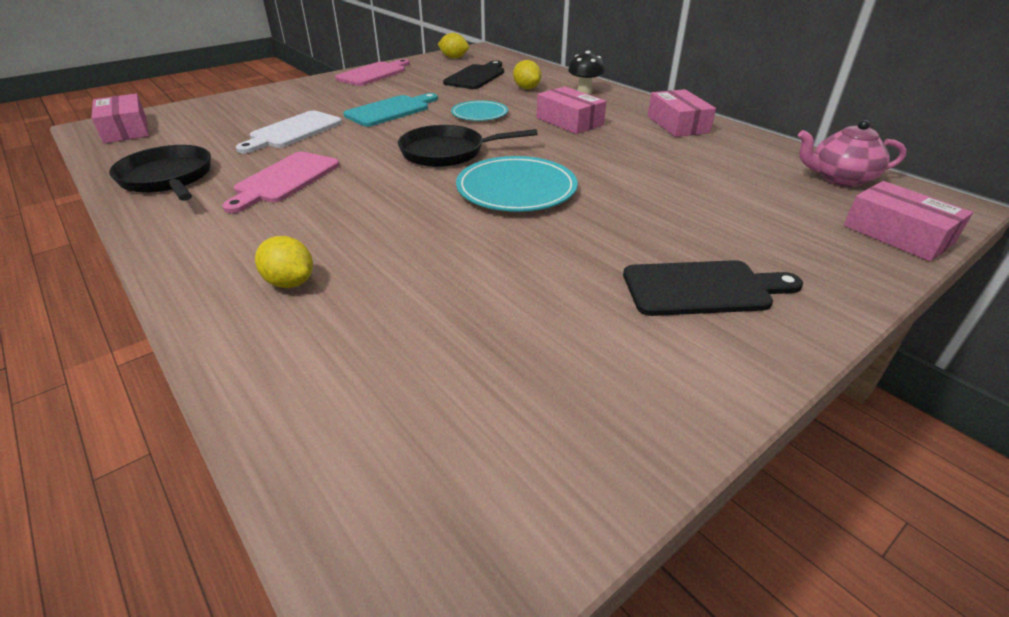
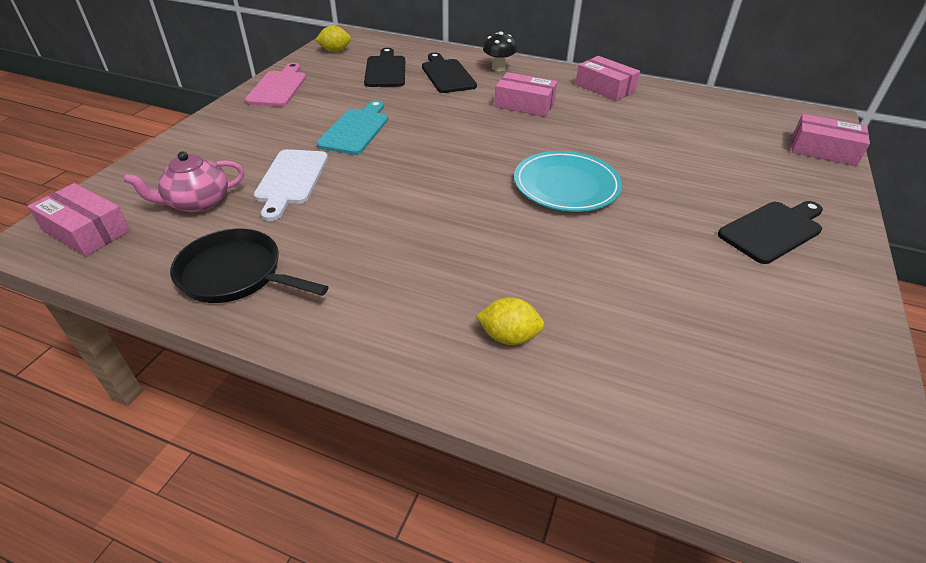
camera: 30 degrees left, 5 degrees up
pink cutting board [222,152,339,213] -> none
black pan [398,125,537,167] -> none
turquoise plate [451,100,508,121] -> none
yellow lemon [513,60,541,89] -> black cutting board [422,53,477,93]
pink teapot [798,120,907,187] -> pink teapot moved to [123,151,244,213]

